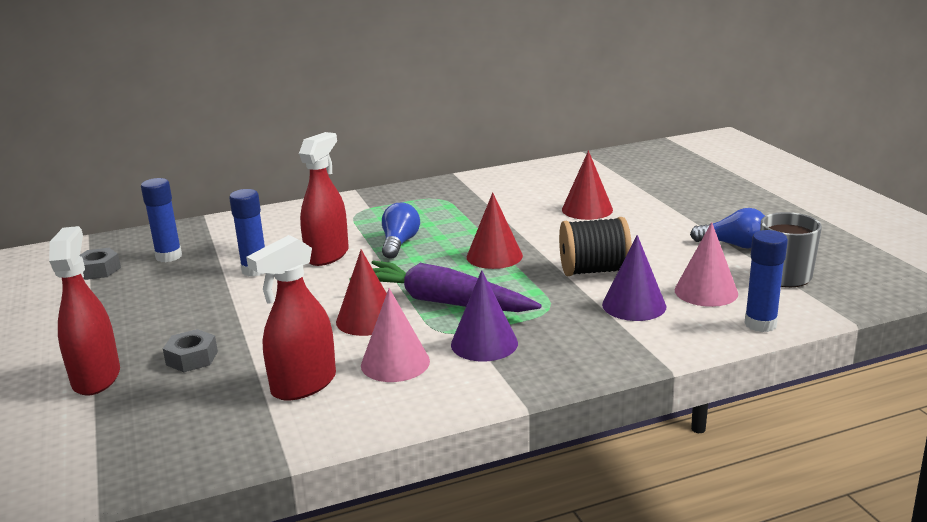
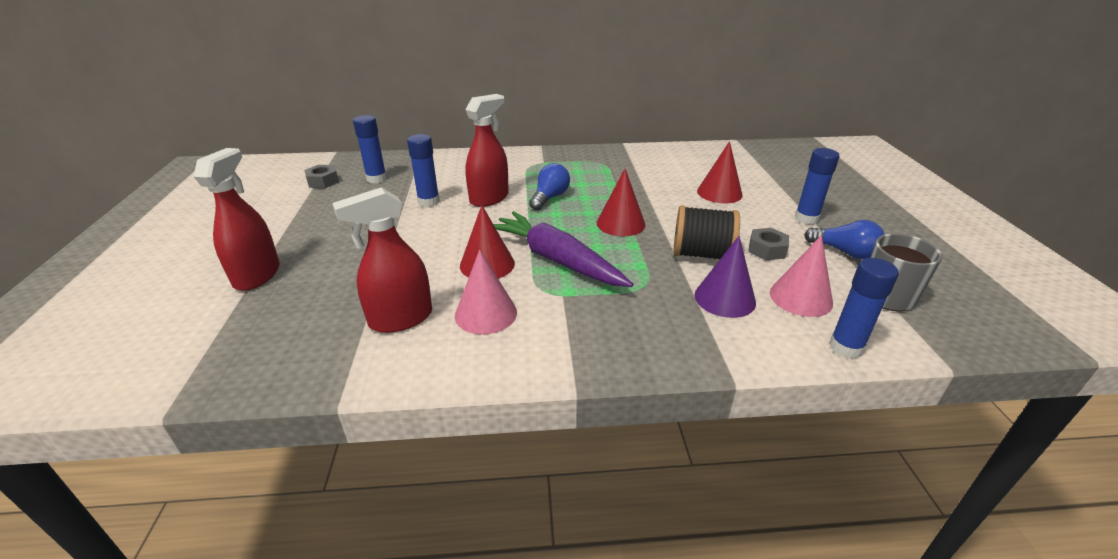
camera: 15 degrees right, 10 degrees up
grey nut [163,329,218,372] -> grey nut moved to [748,228,789,261]
purple cone [451,270,518,361] -> none
none -> blue glue stick [795,148,840,224]

